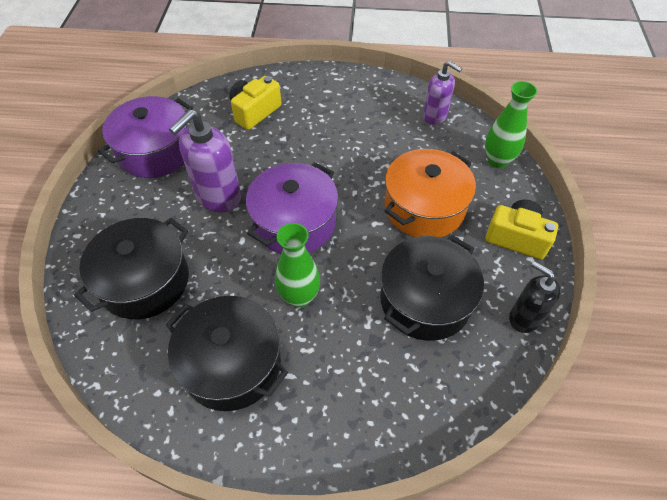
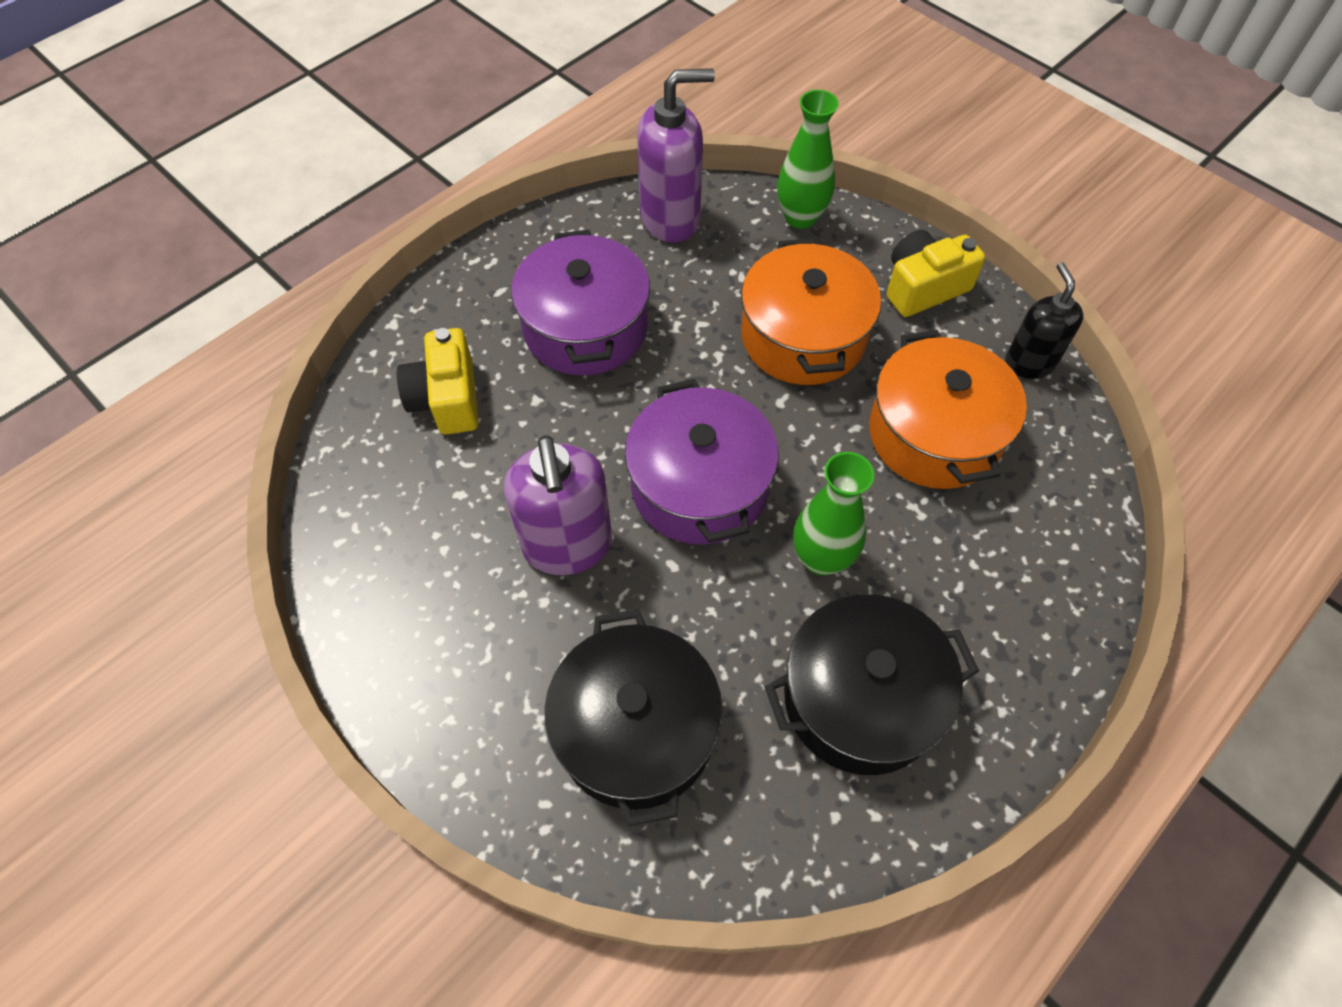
camera: 50 degrees left, 5 degrees up
purple pot [98,96,193,178] -> purple pot moved to [511,230,650,376]
black pot [380,235,484,341] -> orange pot [869,330,1027,489]
purple soap dispenser [423,61,462,125] -> purple soap dispenser [637,68,715,243], size x1.55
black soap dispenser [509,261,561,333] -> black soap dispenser turned 90 degrees clockwise [1005,262,1084,379]

